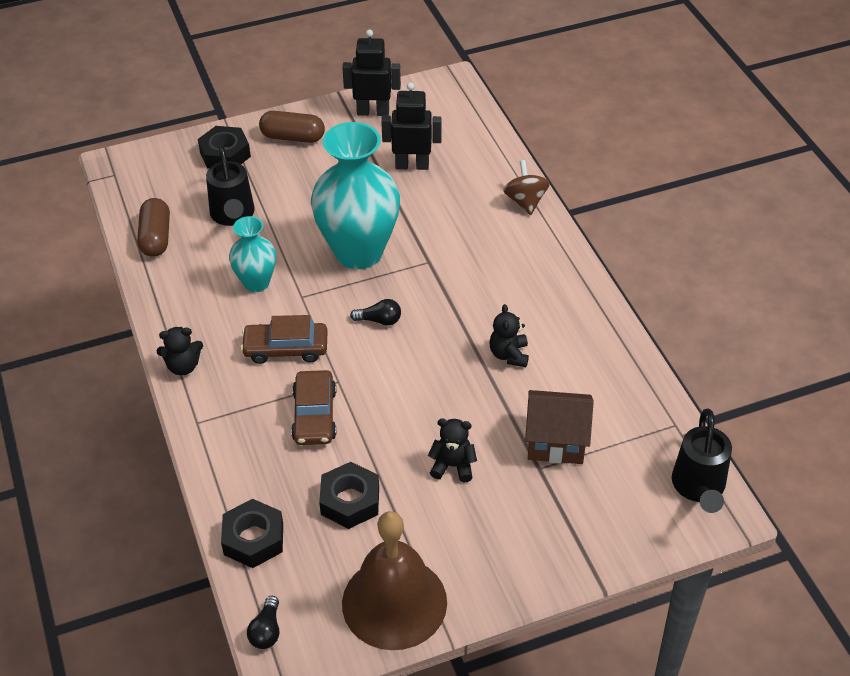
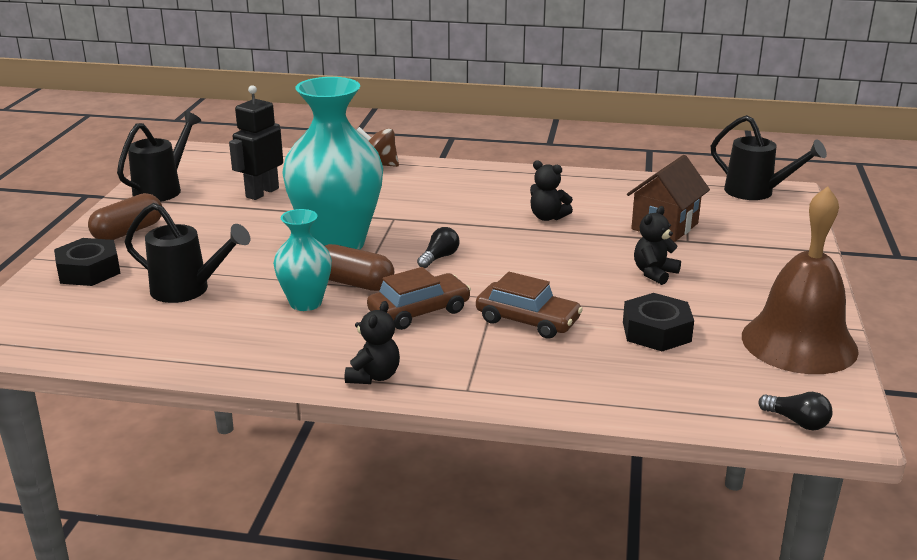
camera: 60 degrees left, 20 degrees down
brown capsule [137,198,170,257] -> brown capsule moved to [325,244,394,291]
black nut [221,499,283,568] -> none
brown car [241,315,327,364] -> brown car turned 150 degrees counterclockwise [367,267,471,330]
black robot [342,29,401,116] -> black watering can [117,111,201,202]

